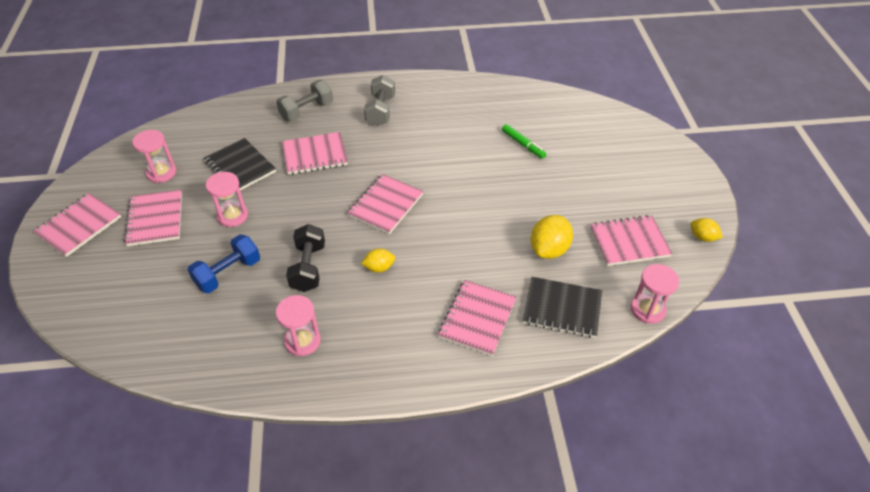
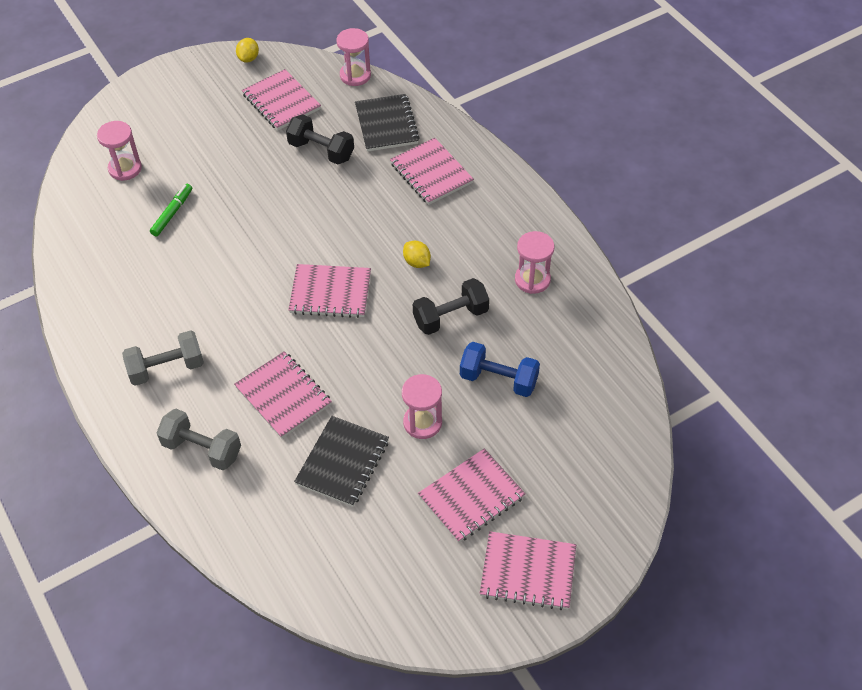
camera: 115 degrees left, 5 degrees up
pink hourglass [132,130,177,183] -> pink hourglass moved to [97,121,142,181]
pink notebook [438,280,516,356] -> pink notebook turned 60 degrees clockwise [390,138,474,205]
yellow lemon [531,215,573,259] -> black dumbbell [286,114,354,165]

